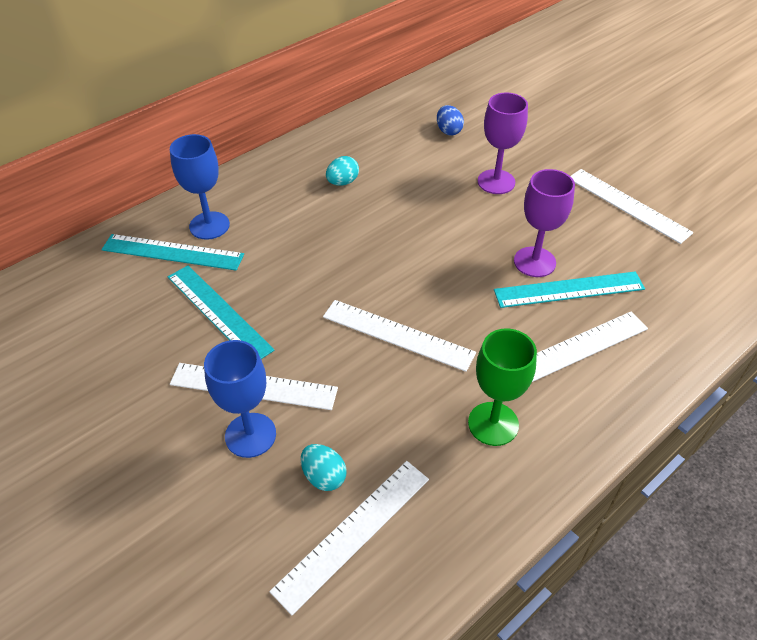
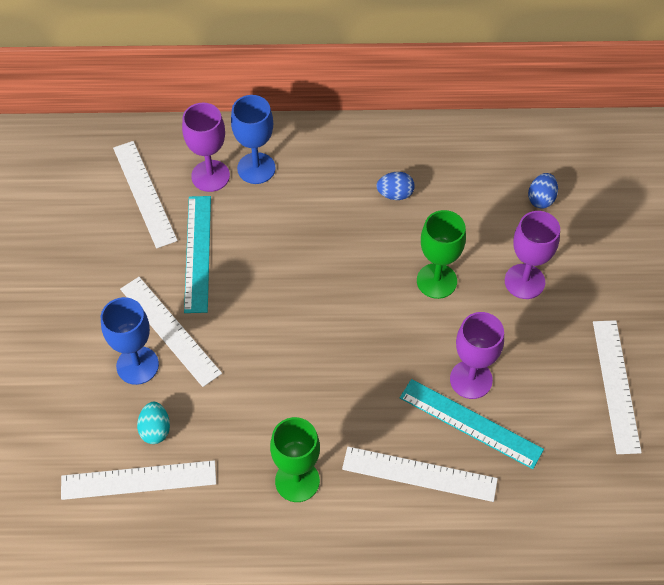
camera: 40 degrees right, 10 degrees up
turquoise ruler [102,234,244,271] -> purple goblet [182,103,230,192]
white ruler [323,300,476,372] -> white ruler moved to [113,141,178,248]
turquoise egg [326,156,359,186] -> blue egg [377,172,415,200]
none -> green goblet [417,210,466,299]

